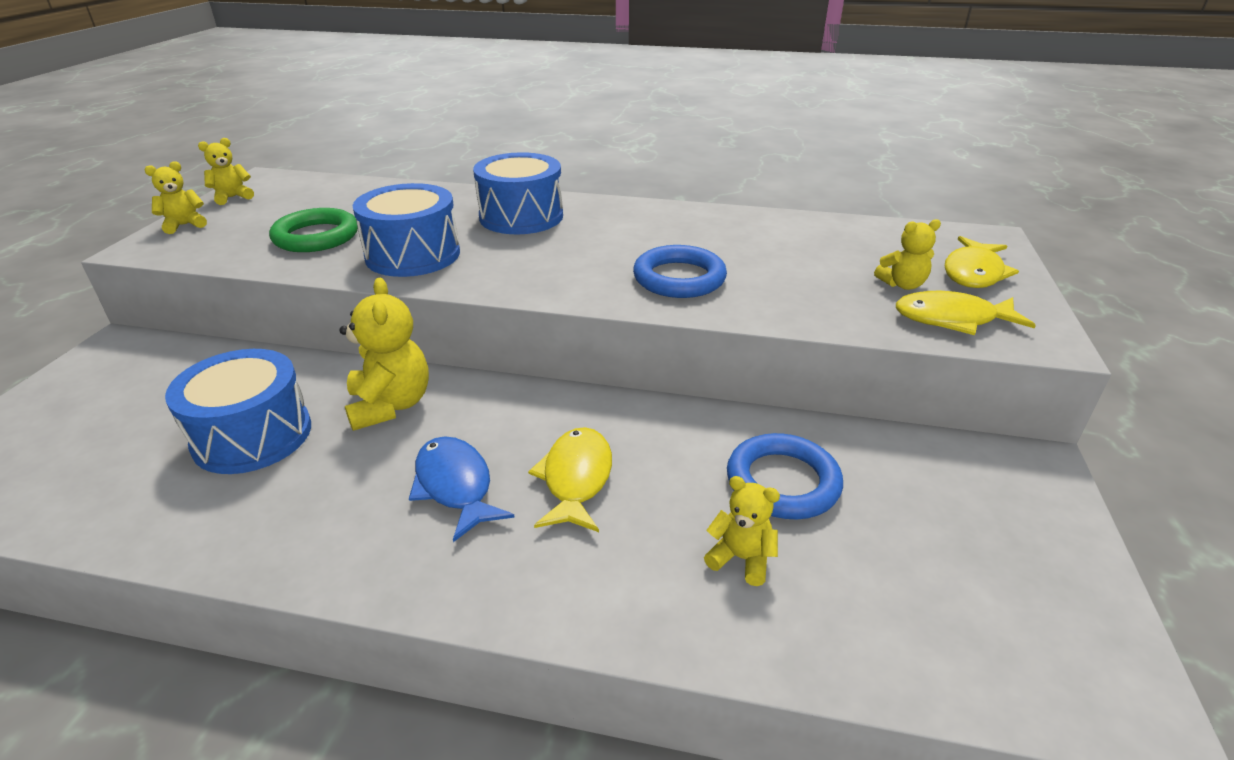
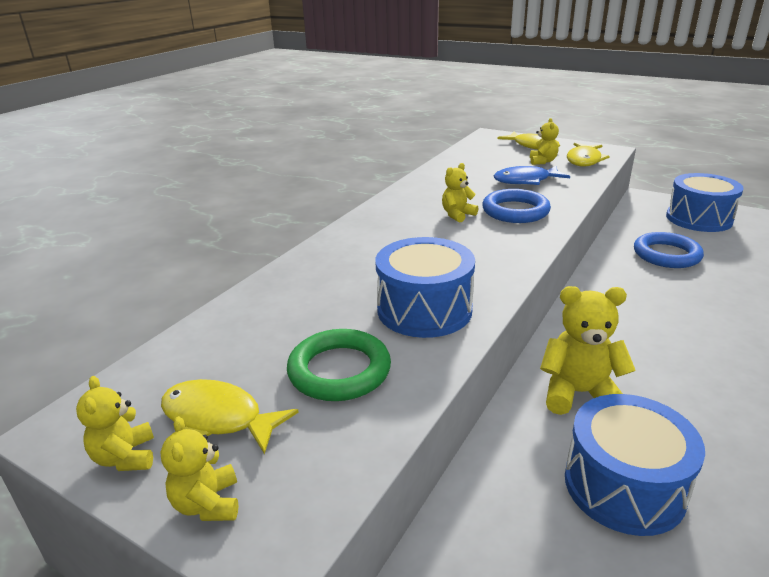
camera: 70 degrees left, 5 degrees down
blue fish [409,436,515,542] -> blue fish moved to [494,166,570,185]
blue drum [473,152,563,234] -> blue drum moved to [666,173,744,232]
yellow fish [528,427,612,532] -> yellow fish moved to [161,379,299,454]
yellow teddy bear [704,476,780,586] -> yellow teddy bear moved to [442,163,478,223]

